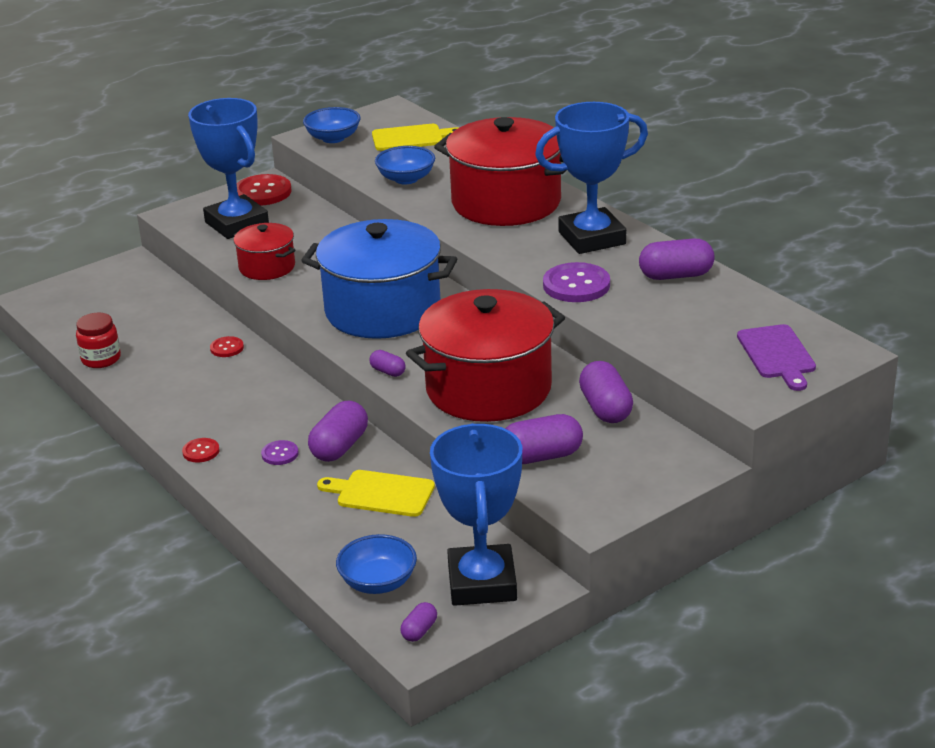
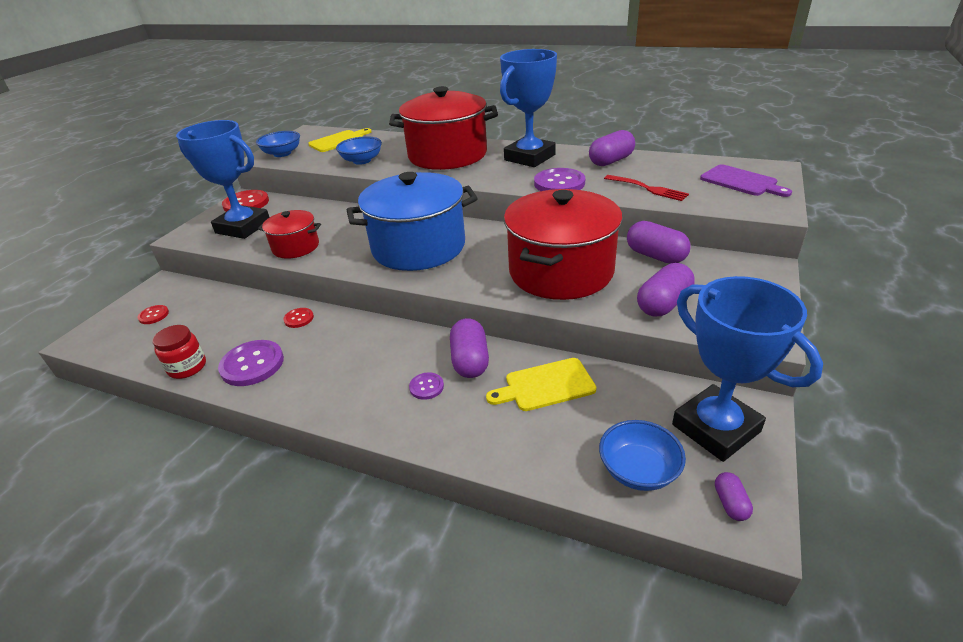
camera: 30 degrees left, 5 degrees up
red button [182,438,220,462] -> red button moved to [137,305,169,324]
purple capsule [370,350,406,377] -> none
none -> purple button [218,340,284,386]
none -> red fork [604,175,689,201]

